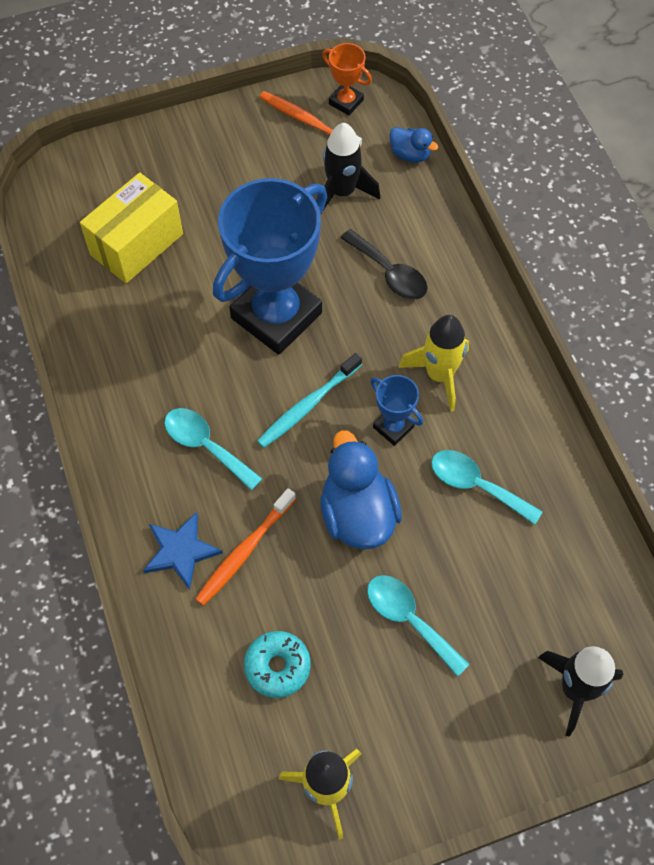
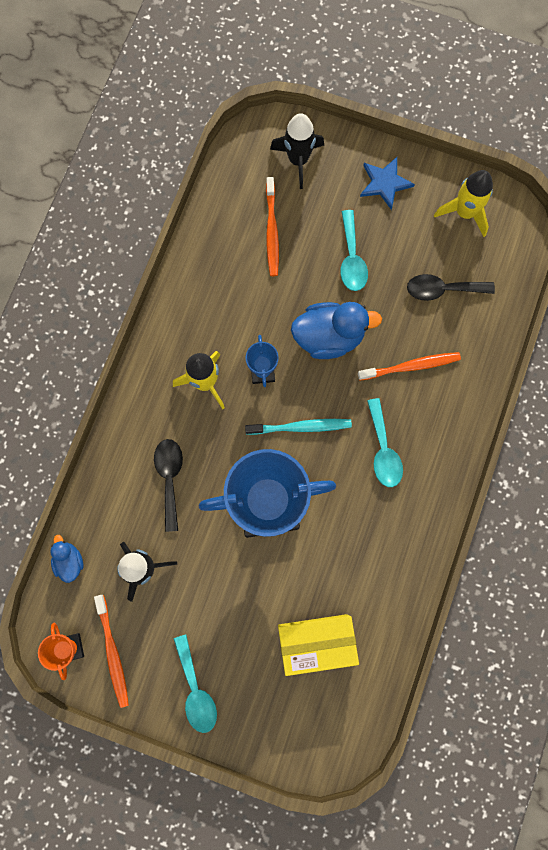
camera: 140 degrees left, 15 degrees up
blue star [143,512,223,590] -> blue star moved to [360,157,415,210]
turquoise donut [244,631,310,698] -> black spoon [407,274,495,301]
blue duck [320,430,402,549] -> blue duck turned 120 degrees counterclockwise [291,302,382,359]
turquoise spoon [431,450,543,525] -> turquoise spoon moved to [174,634,217,733]
none -> orange toothbrush [266,177,279,276]

